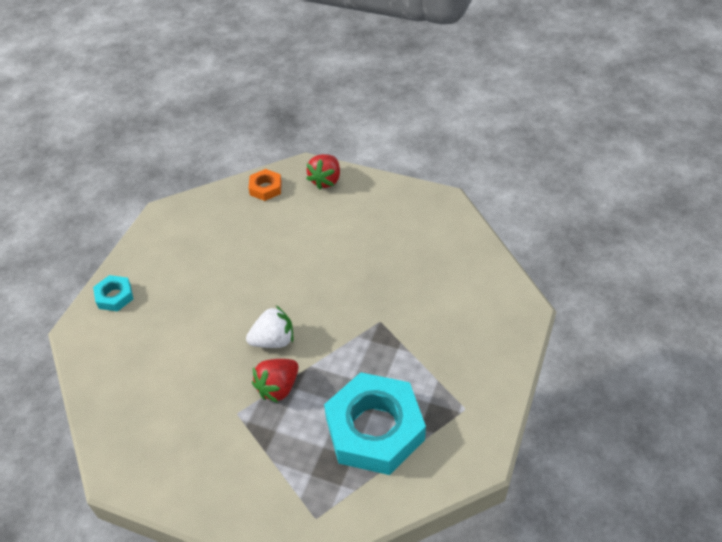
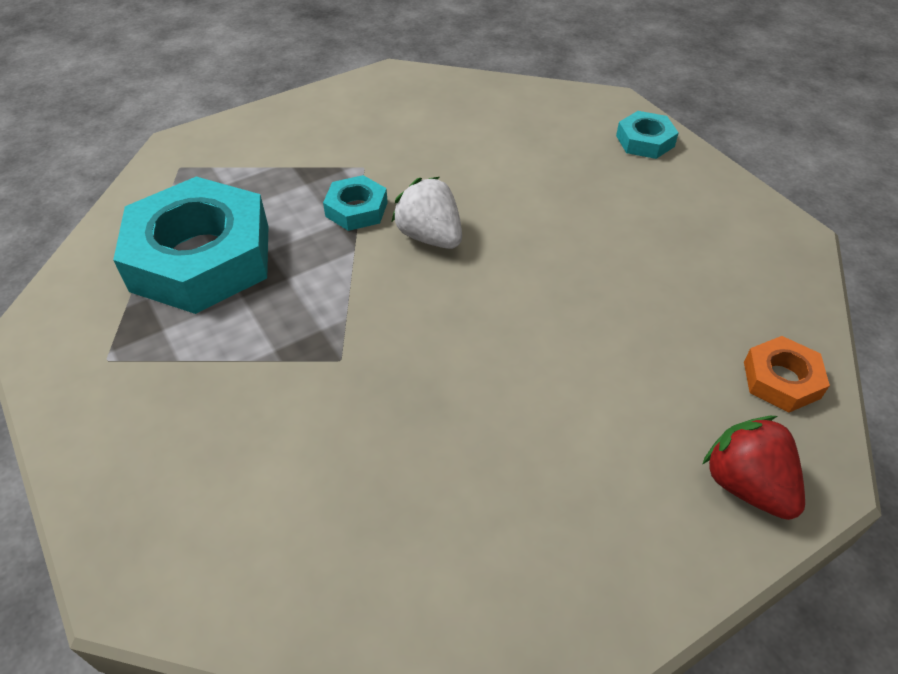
camera: 125 degrees right, 0 degrees up
white strawberry [246,306,294,348] -> white strawberry turned 120 degrees clockwise [392,177,462,249]
red strawberry [252,359,298,403] -> turquoise nut [323,175,388,231]

